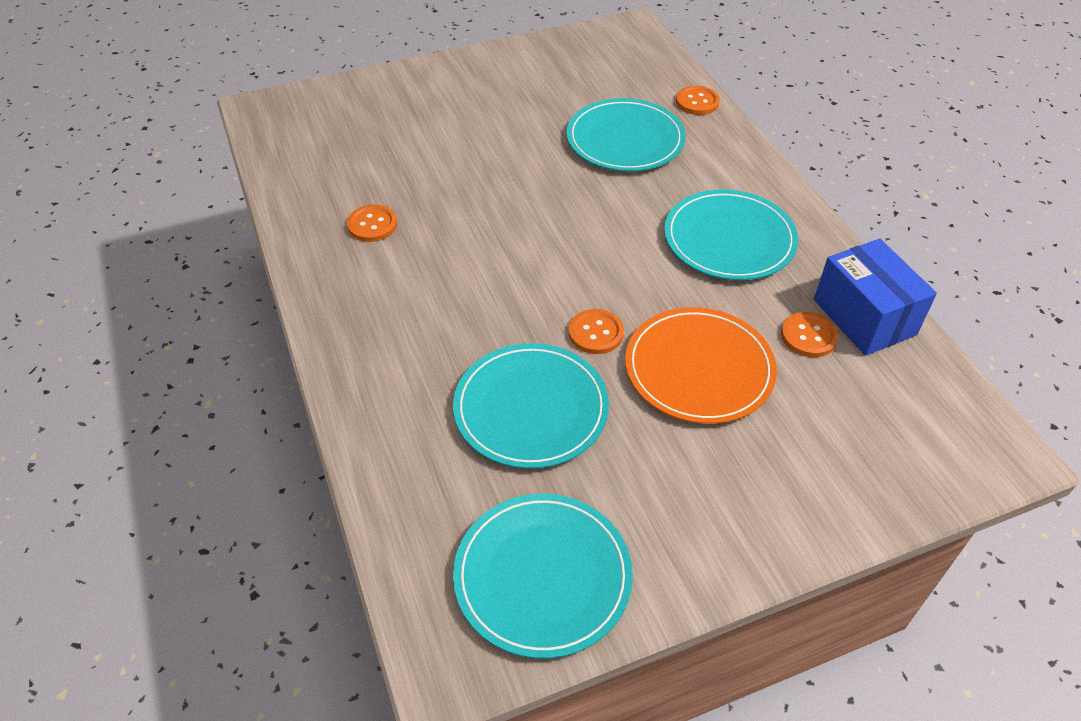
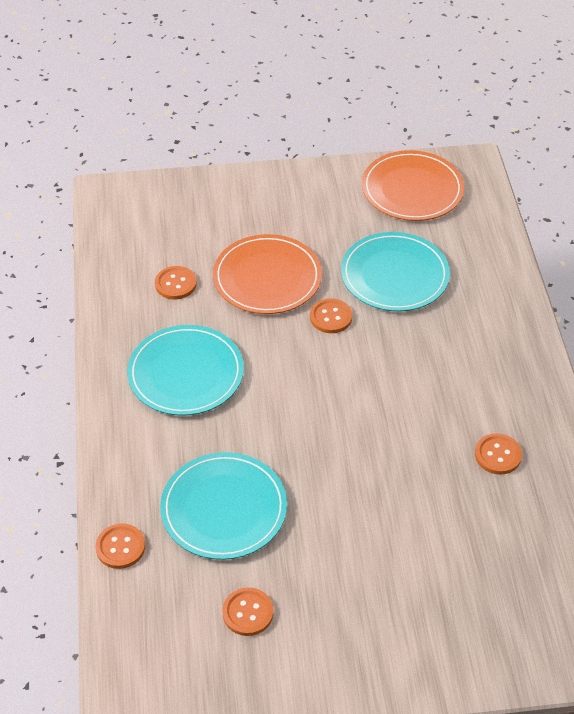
camera: 165 degrees left, 0 degrees up
turquoise plate [453,494,633,659] -> orange plate [362,150,464,221]
blue box [814,239,937,356] -> none
none -> orange button [222,587,274,636]

